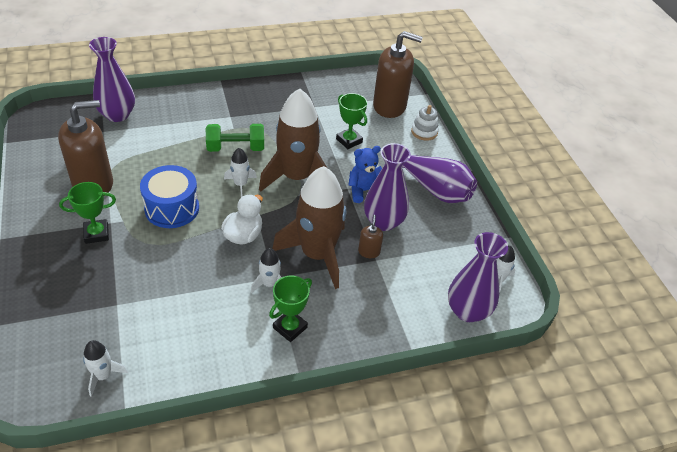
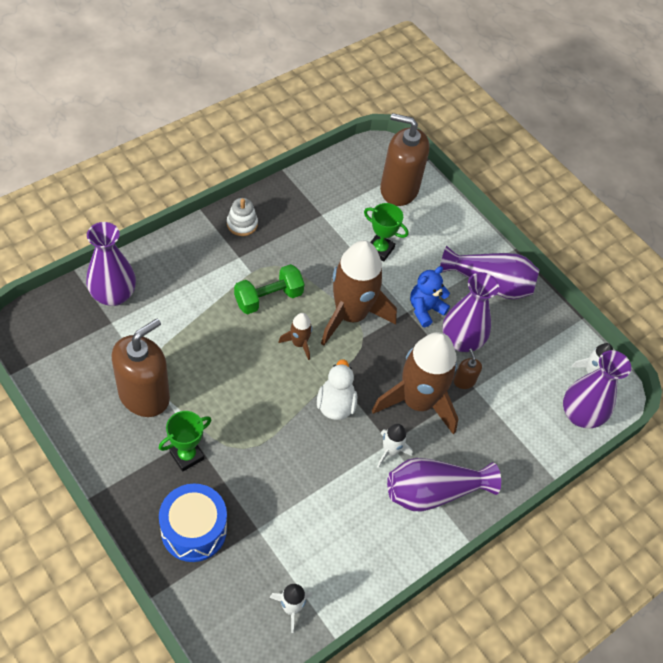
camera: 25 degrees left, 10 degrees up
blue drum [140,165,199,228] -> blue drum moved to [159,483,227,562]
white rocket [224,148,257,197] -> brown rocket [278,313,312,360]
green trophy [269,276,312,342] -> purple vase [387,458,501,512]
brown soap dispenser [373,31,423,118] -> brown soap dispenser turned 150 degrees counterclockwise [380,113,430,206]
white stacking toy [411,105,439,141] -> white stacking toy moved to [227,198,258,236]

